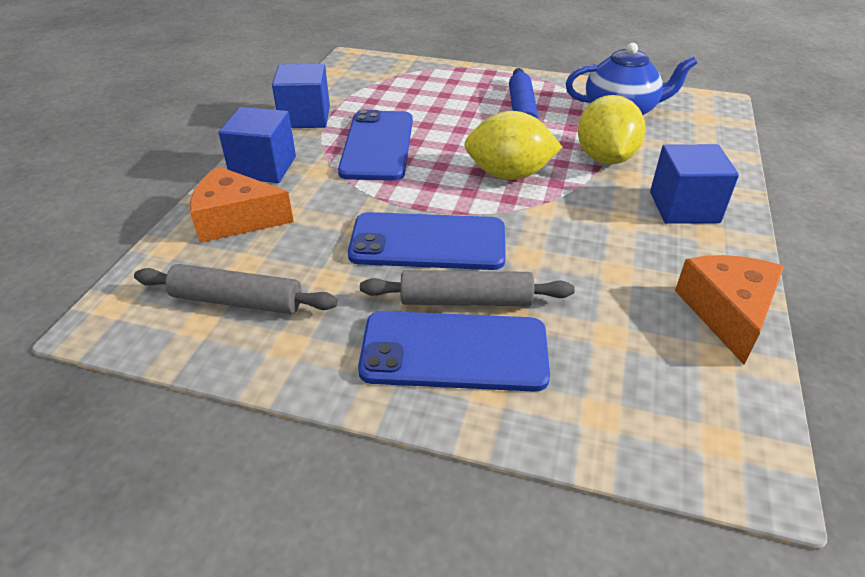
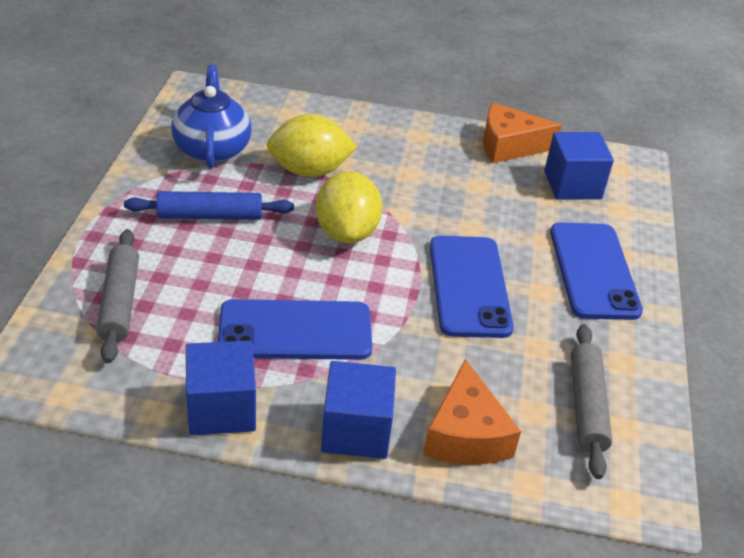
camera: 100 degrees left, 0 degrees up
grey rolling pin [360,270,575,306] -> grey rolling pin moved to [96,229,139,363]
blue cube [650,144,739,224] -> blue cube moved to [544,132,614,200]

